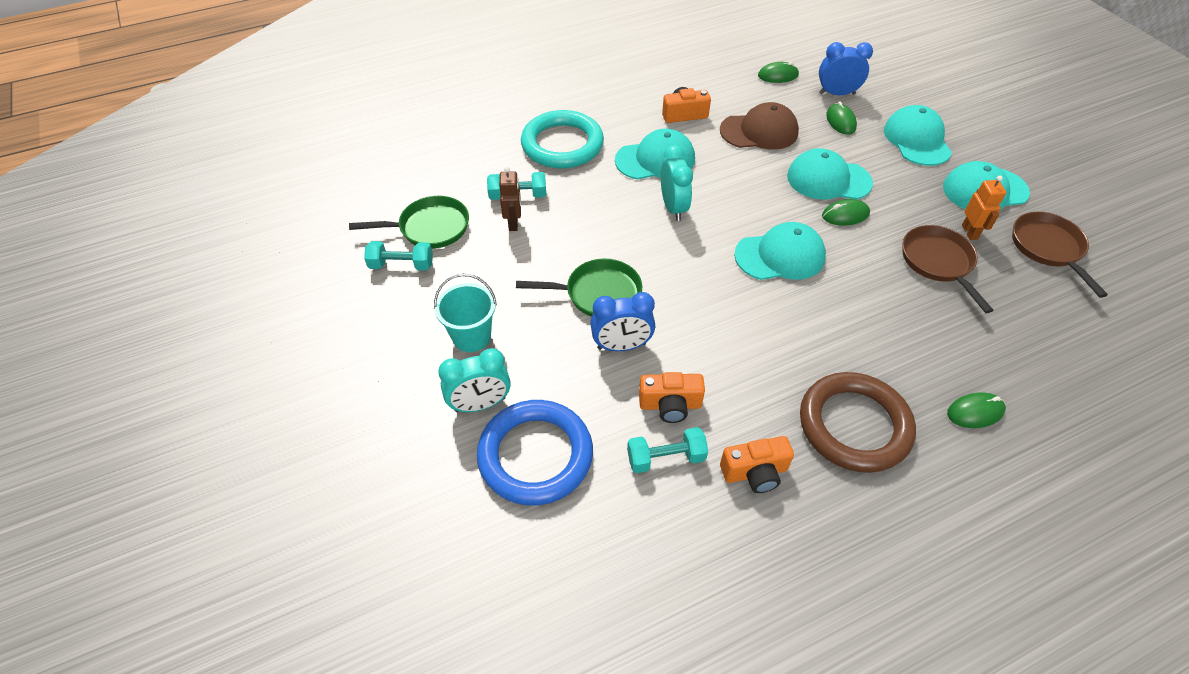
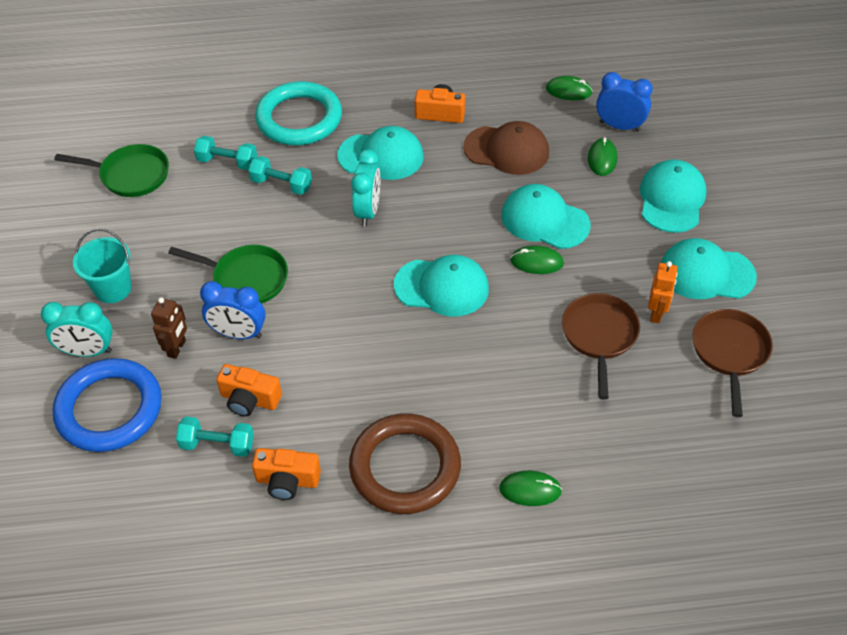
camera: 20 degrees right, 0 degrees up
turquoise dumbbell [364,241,433,270] -> turquoise dumbbell moved to [248,156,312,195]
brown robot [499,167,521,231] -> brown robot moved to [151,297,187,359]

